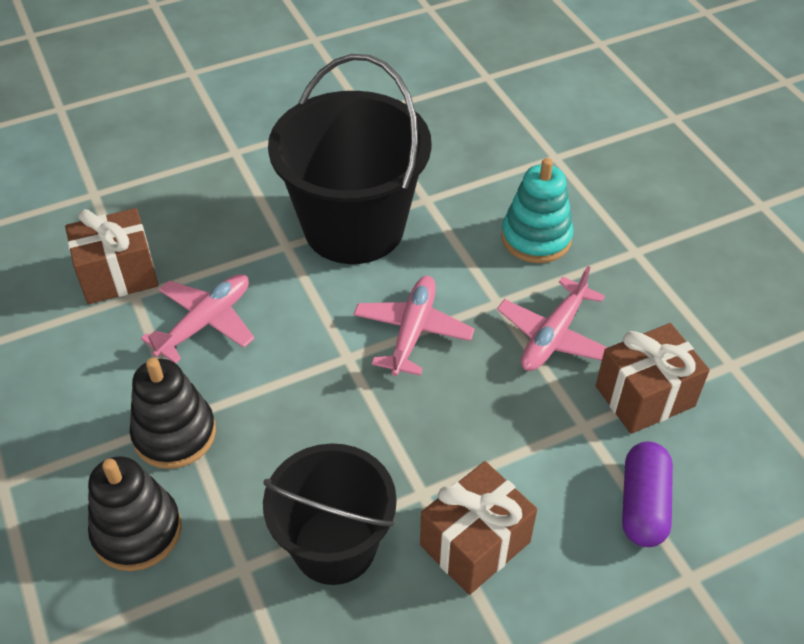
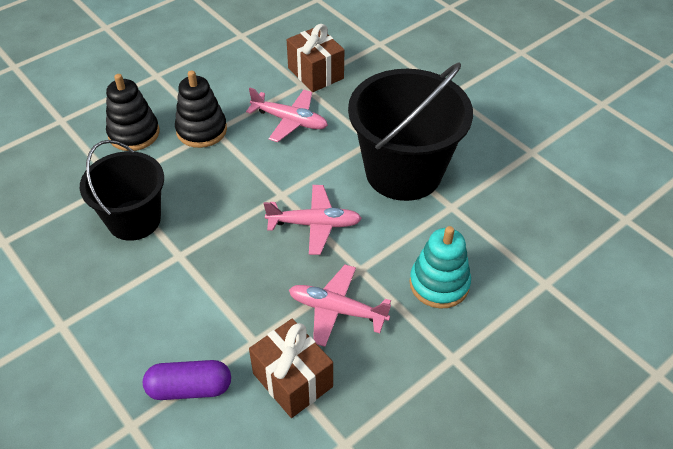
camera: 75 degrees right, 0 degrees up
brown gift [420,461,537,595] -> none

